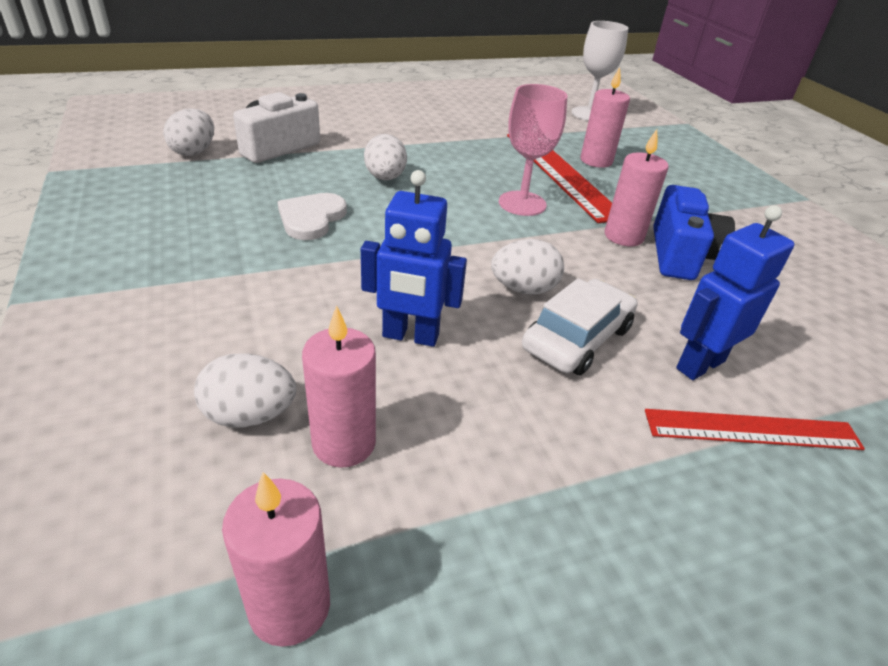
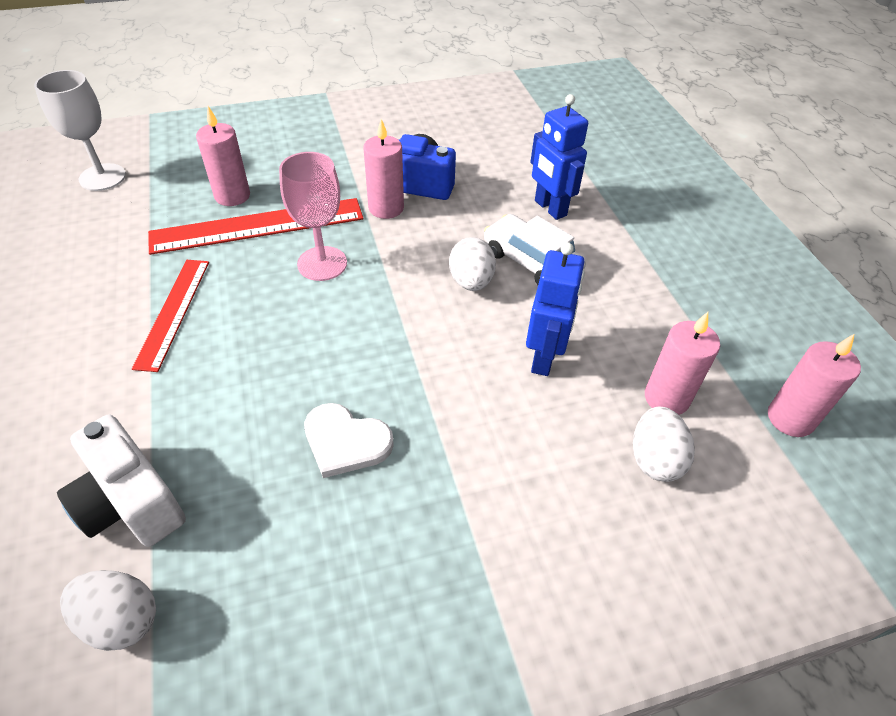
camera: 85 degrees left, 10 degrees up
white egg [364,134,407,180] -> none
red ruler [645,409,865,450] -> red ruler moved to [132,260,209,372]

